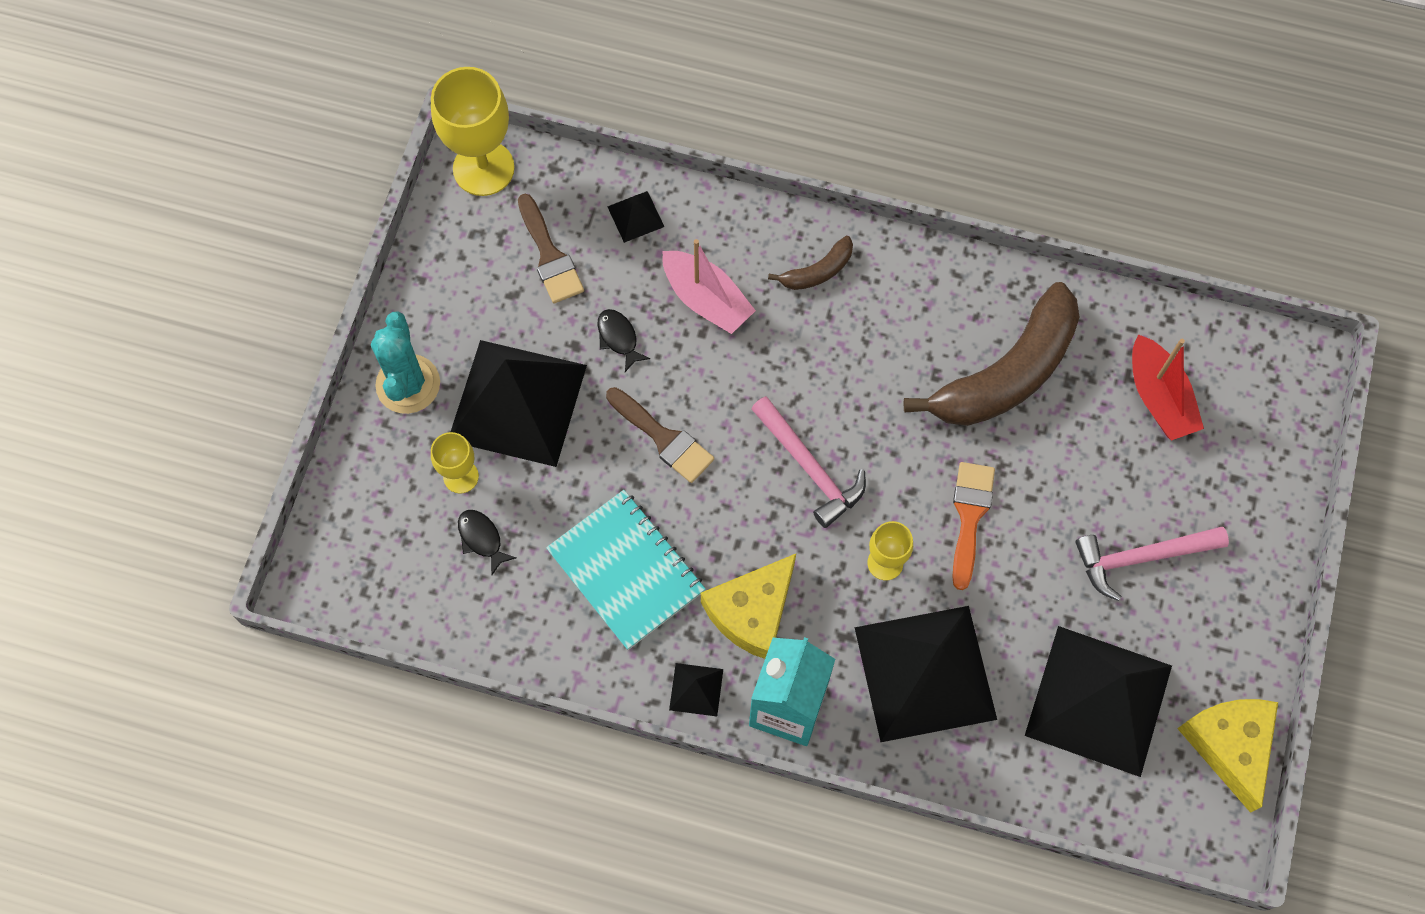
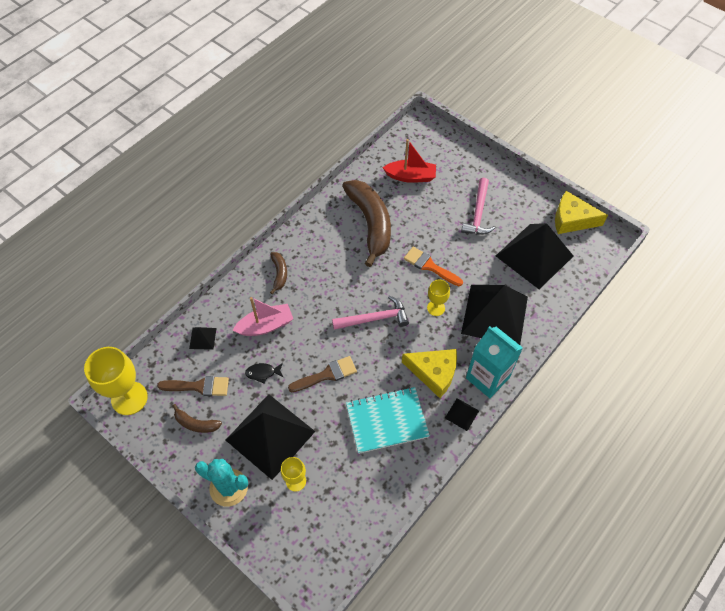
camera: 65 degrees left, 10 degrees down
black fish [458,510,516,576] -> none
yellow cheese [701,554,796,659] -> yellow cheese turned 45 degrees counterclockwise [402,349,457,398]
none -> brown banana [172,404,222,433]

